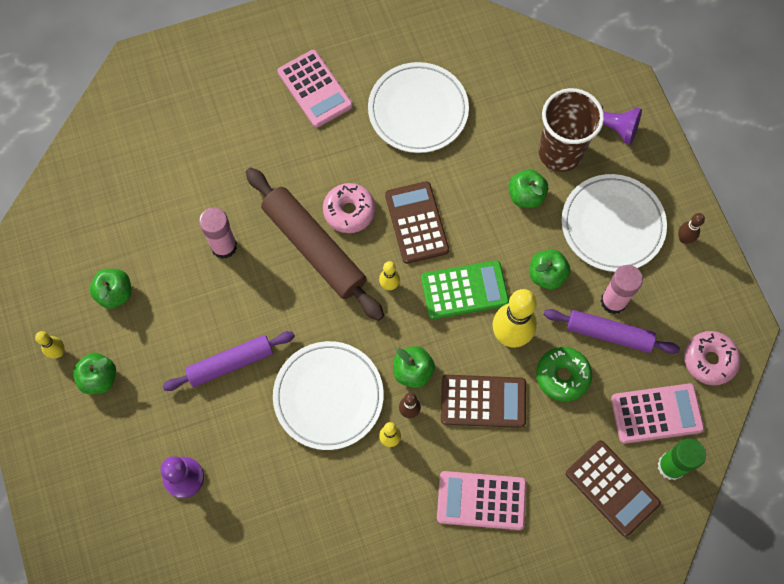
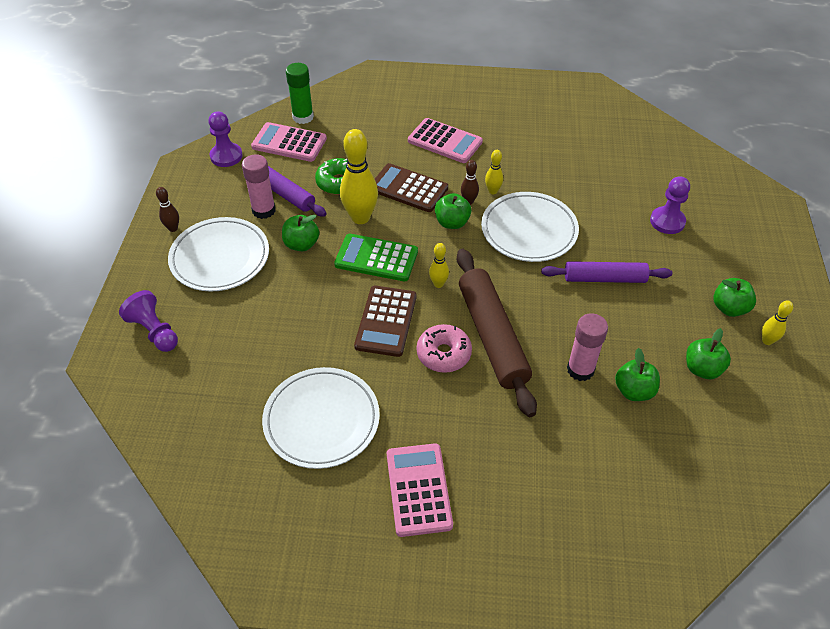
camera: 155 degrees left, 20 degrees down
green apple [509,169,548,208] -> green apple moved to [615,348,660,401]
brown cup [539,88,604,172] -> none
brown calculator [566,440,661,537] -> none
pink donut [684,331,741,385] -> purple pawn [208,111,243,167]

